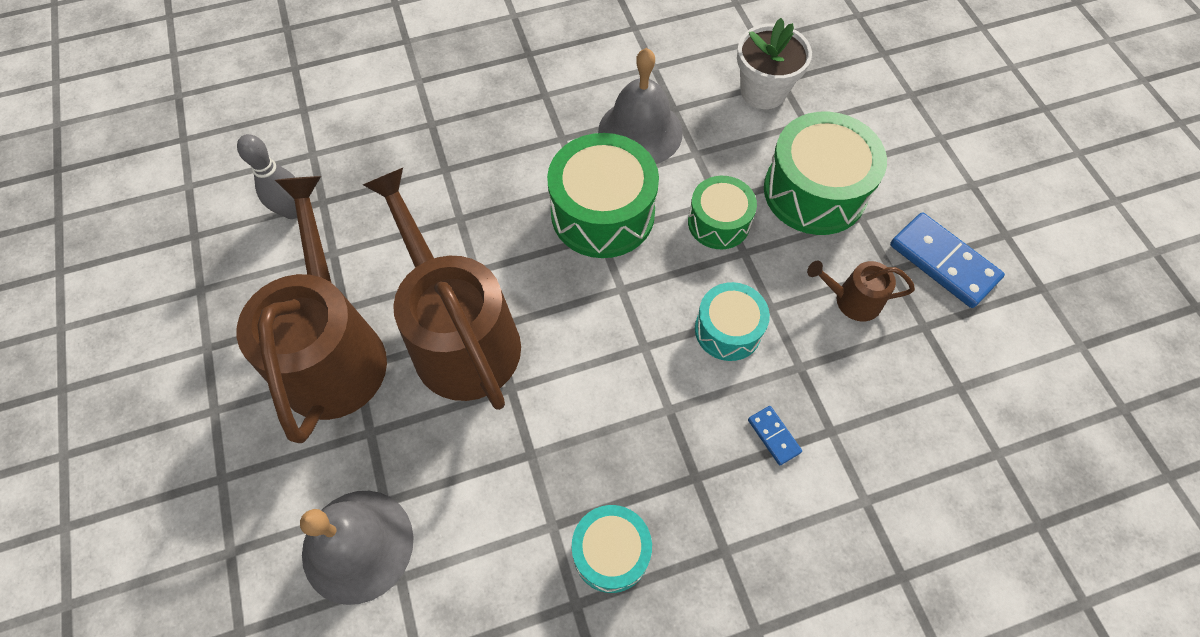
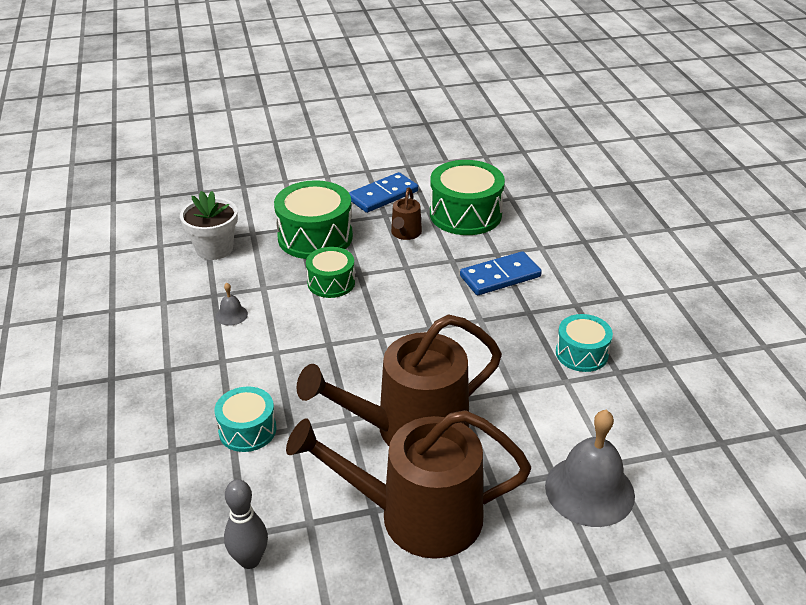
camera: 85 degrees left, 25 degrees down
green drum [547,133,659,258] -> green drum moved to [430,160,505,235]
grey bell [598,48,683,164] -> grey bell [216,283,248,326], size x0.44
turquoise drum [695,282,770,361] -> turquoise drum moved to [215,387,276,452]
blue domino [748,406,802,465] -> blue domino [460,251,542,295], size x2.03

